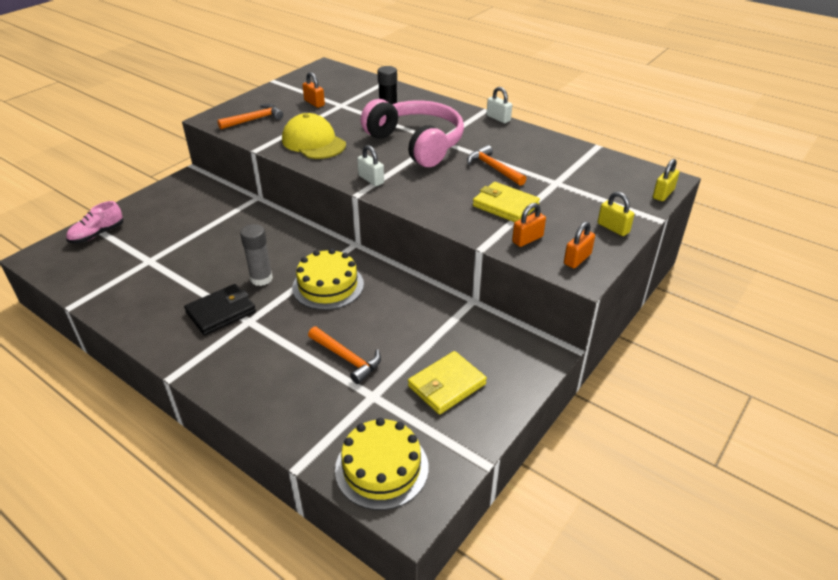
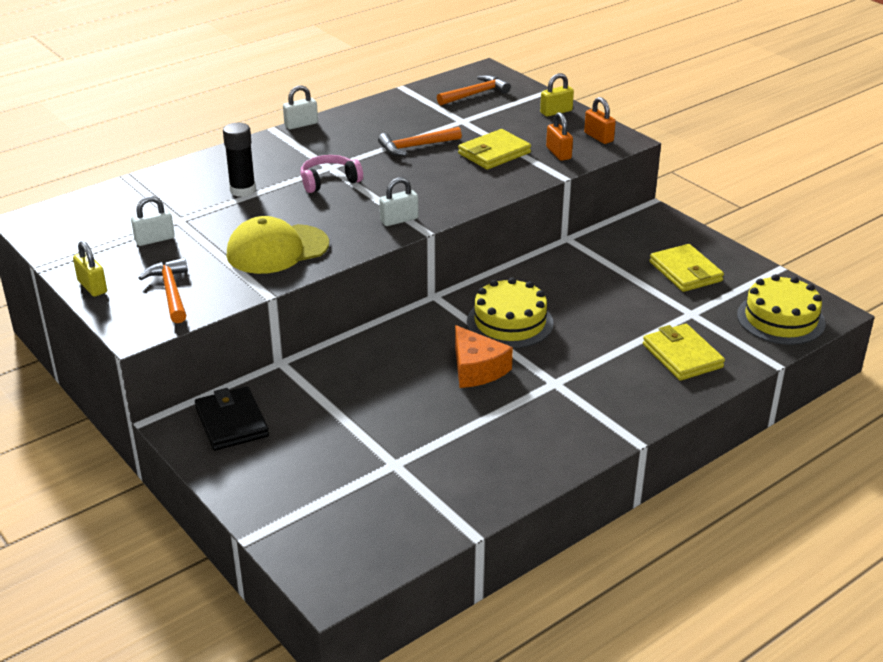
camera: 75 degrees left, 5 degrees down
pink shoe [66,201,123,243] -> none
black wallet [184,284,256,335] -> black wallet moved to [195,386,269,451]
grey glue stick [240,224,273,286] -> orange cheese [455,325,513,388]
orange padlock [302,72,325,108] -> white padlock [131,196,175,246]
orange hammer [308,327,381,384] -> orange hammer moved to [437,75,511,105]
pink headphones [361,99,464,167] -> pink headphones [300,155,363,193], size x0.47
yellow padlock [653,159,679,201] -> yellow padlock moved to [73,241,107,297]
none -> yellow wallet [643,324,725,381]

